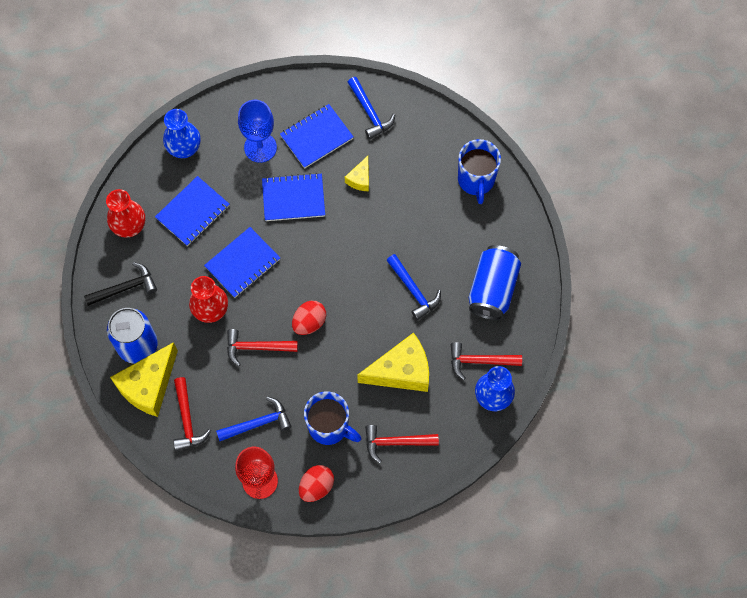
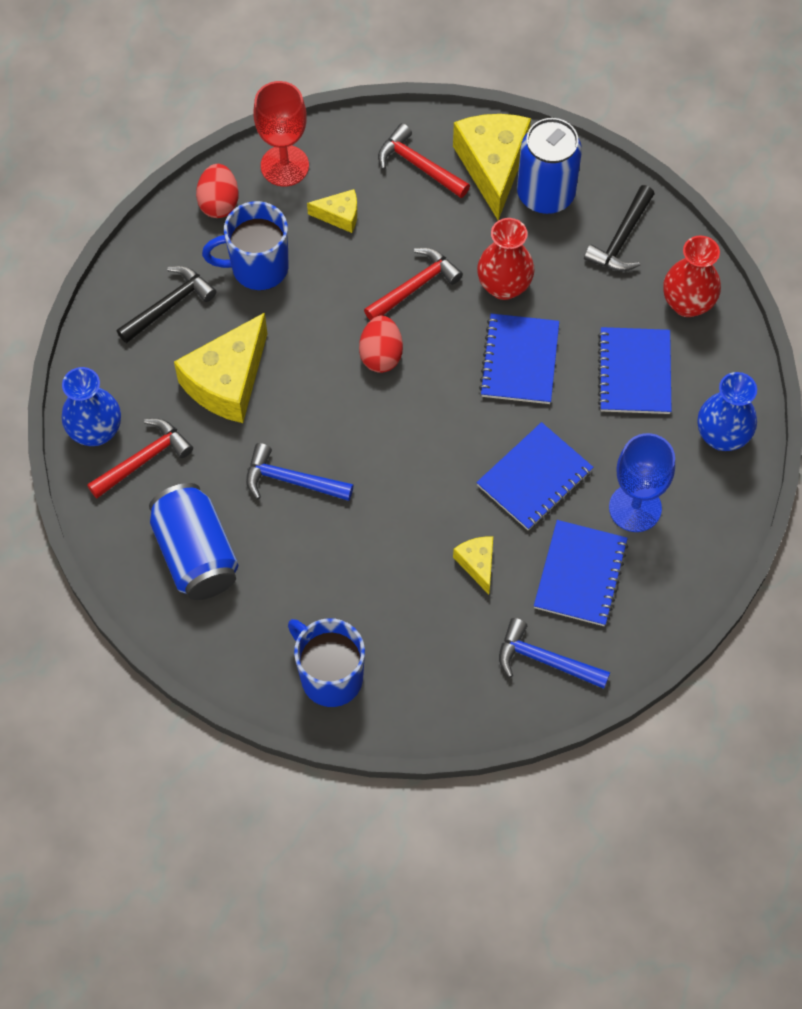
camera: 140 degrees right, 5 degrees down
blue hammer [216,396,292,441] -> yellow cheese [307,189,357,233]
red hammer [365,425,439,463] -> black hammer [117,266,216,343]

